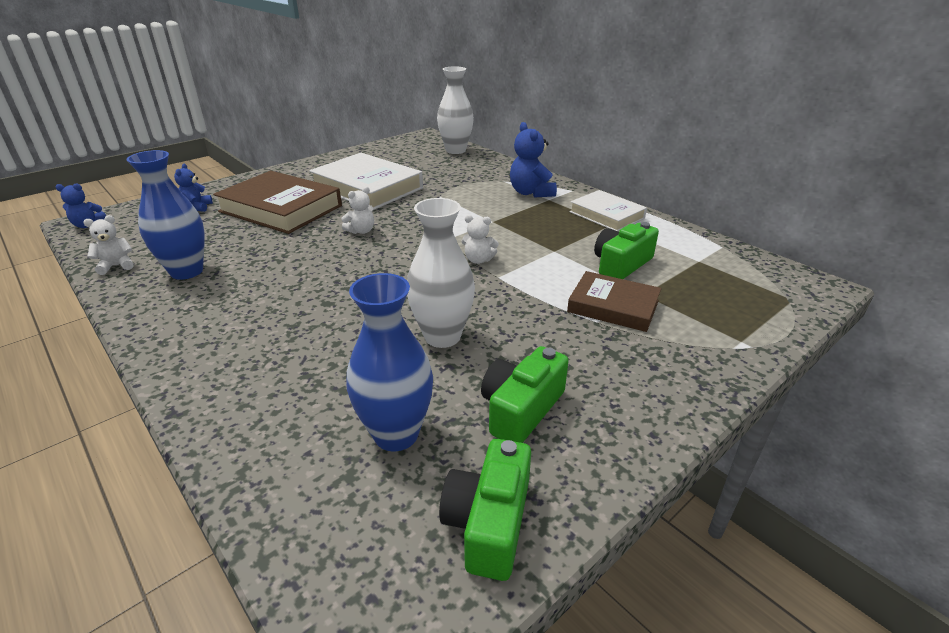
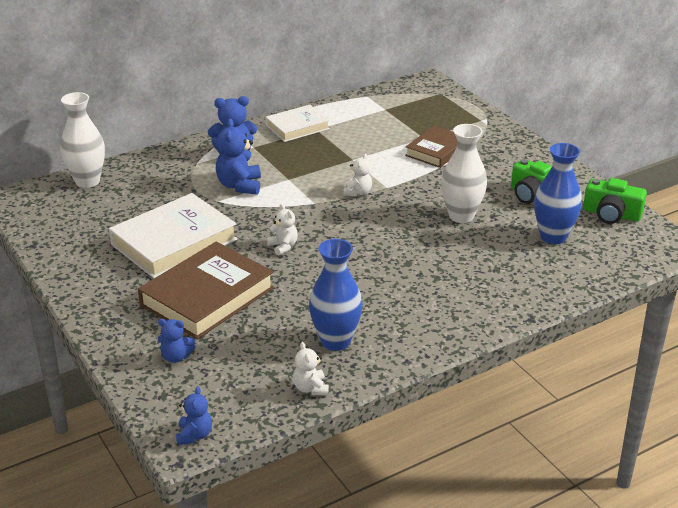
camera: 80 degrees left, 0 degrees up
green camera [594,222,659,279] -> none
none -> blue teddy bear [216,119,261,195]

